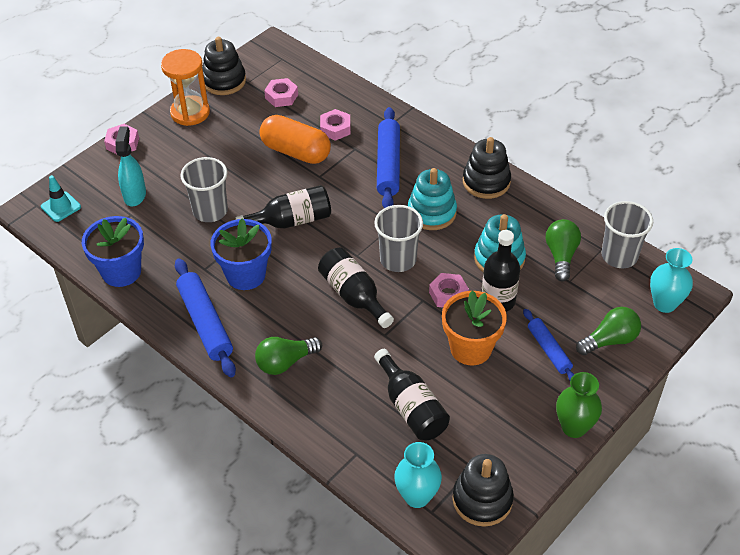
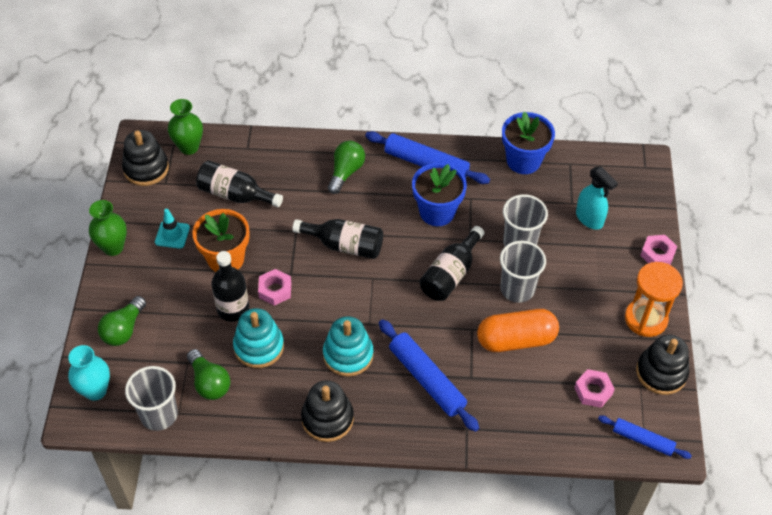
camera: 140 degrees right, 5 degrees up
turquoise traffic cone [41,175,81,222] -> turquoise traffic cone moved to [155,209,190,249]
pink nut [320,109,350,141] -> none
grey cup [374,205,423,272] -> grey cup moved to [500,241,546,303]
turquoise vase [394,442,442,508] -> green vase [168,99,203,155]
blue rolling pin [523,309,575,380] -> blue rolling pin moved to [598,415,692,459]

